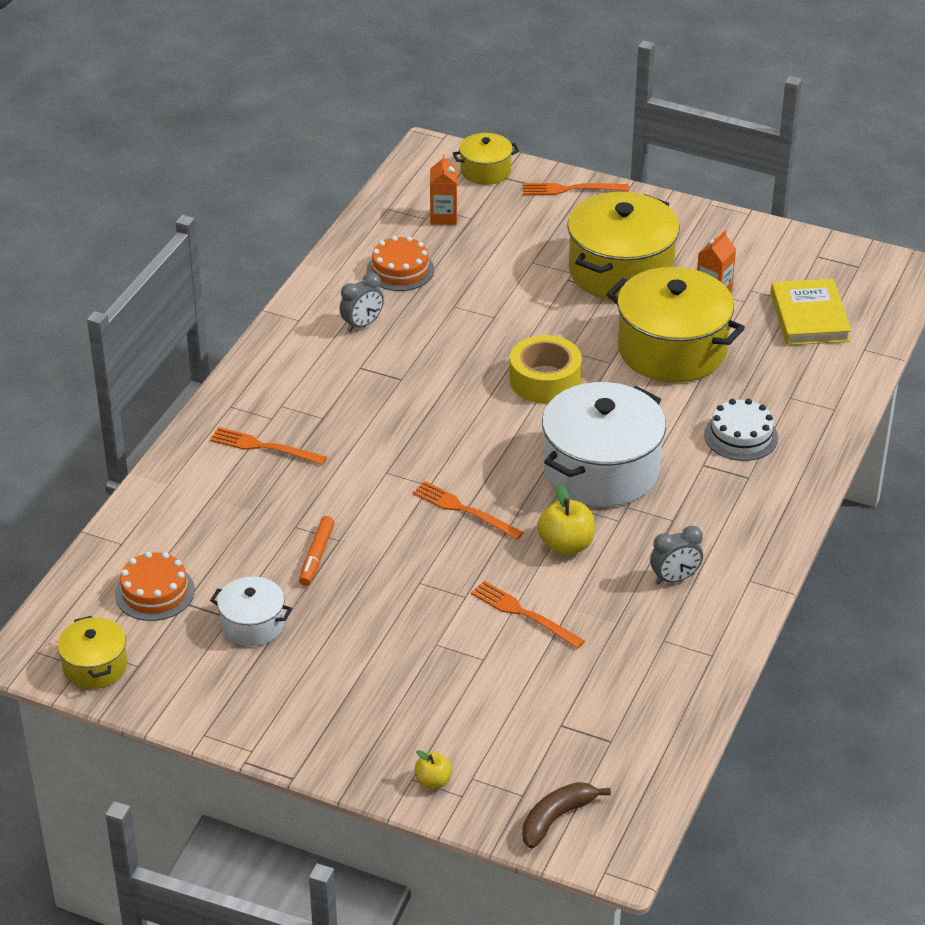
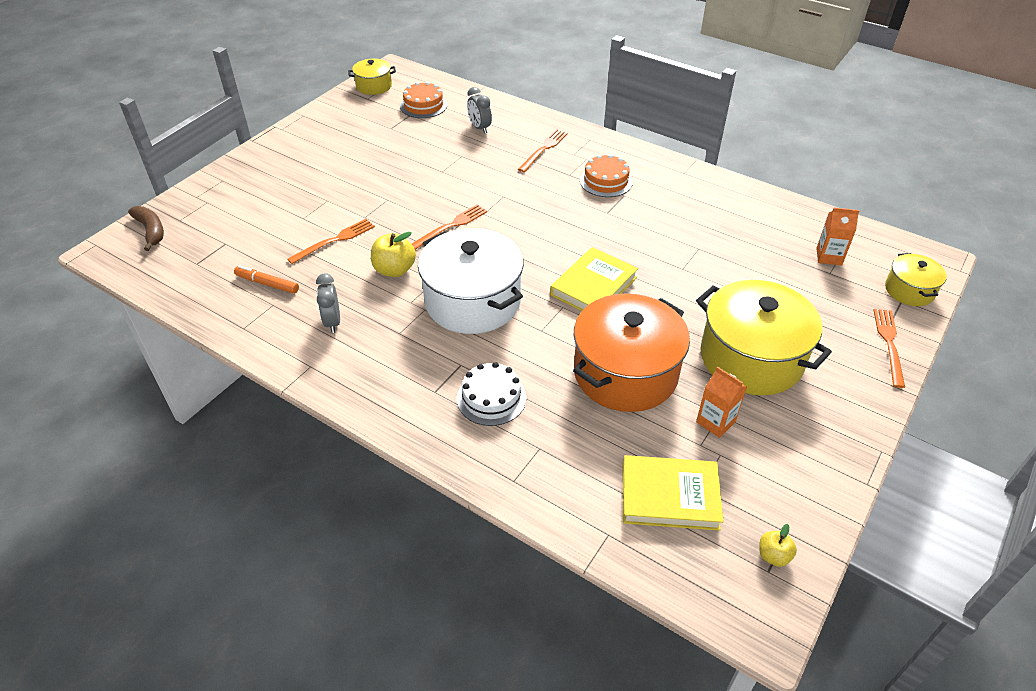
camera: 100 degrees right, 5 degrees up
white pot [210,576,292,646] -> none
orange marker [299,516,335,586] -> orange marker moved to [234,265,299,294]
grey clock [339,272,384,332] -> grey clock moved to [467,87,492,133]
orange cake [367,236,434,291] -> orange cake moved to [580,154,633,197]
yellow apple [415,750,452,789] -> yellow apple moved to [759,524,797,567]
yellow tape [510,335,582,403] -> yellow book [550,247,638,311]
yellow pot [607,267,745,382] -> orange pot [573,293,690,412]

